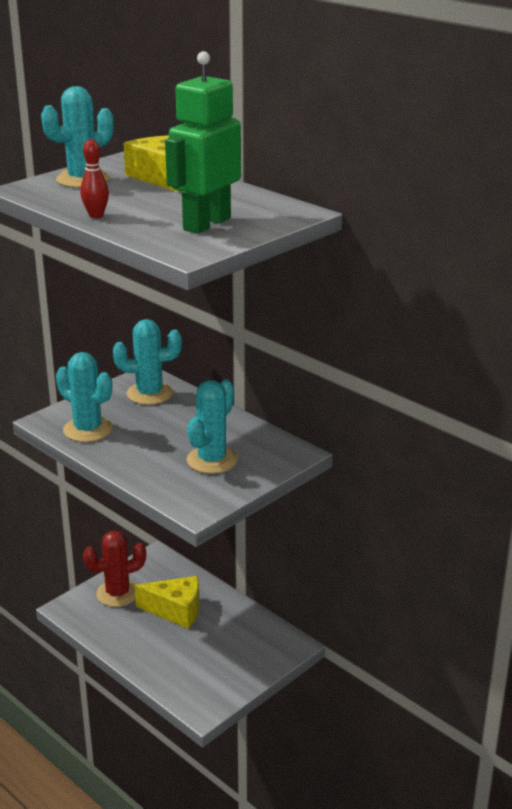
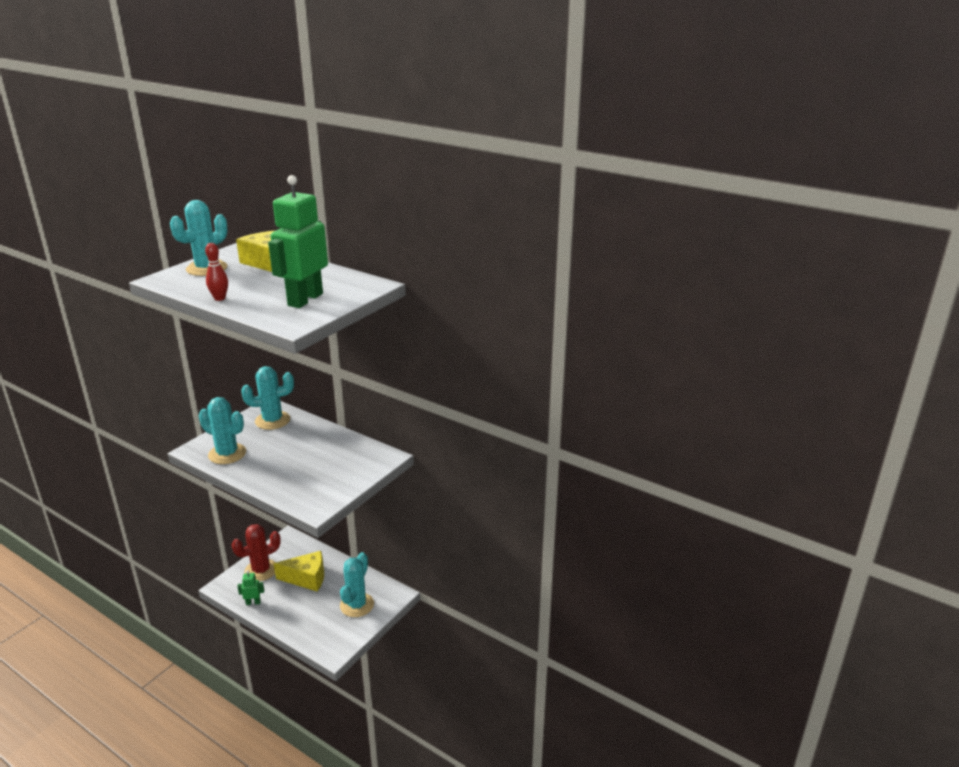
camera: 10 degrees left, 0 degrees up
turquoise cactus [187,379,238,474] -> turquoise cactus moved to [340,552,374,617]
none -> green robot [237,570,264,605]

